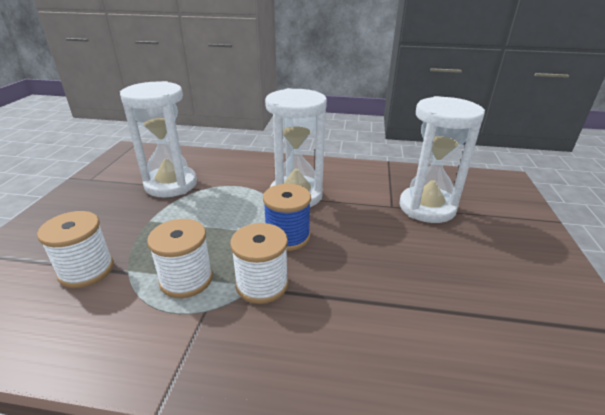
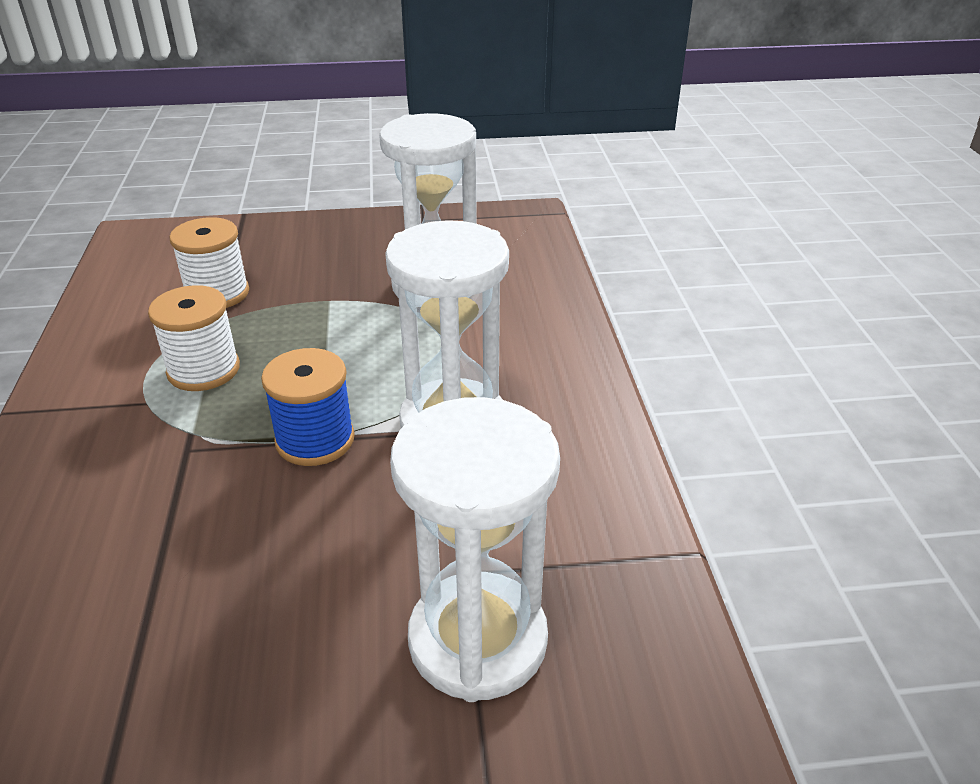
camera: 75 degrees right, 5 degrees up
white spool [230,223,288,304] -> none

